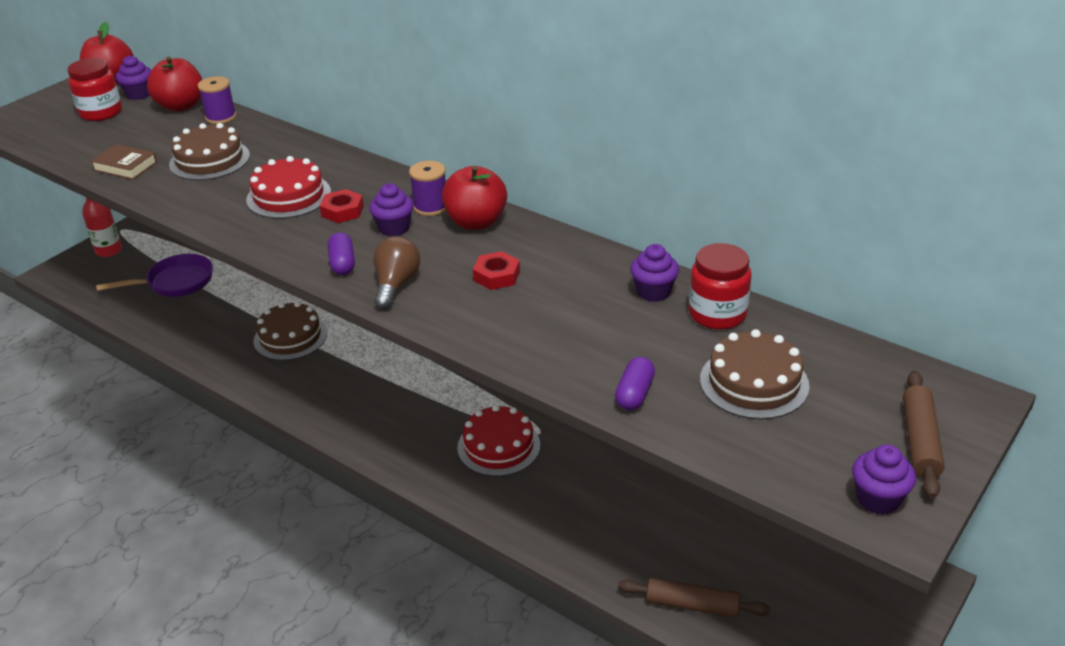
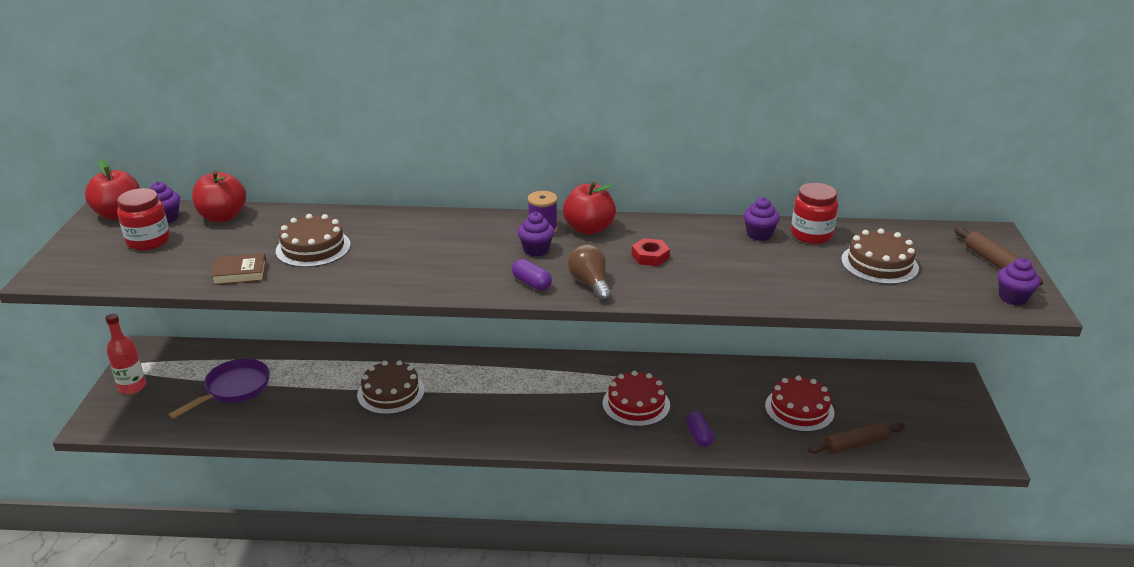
camera: 35 degrees left, 5 degrees down
purple spool [198,76,237,124] -> none
red cake [246,156,331,219] -> red cake moved to [765,375,834,432]
red nut [320,189,364,223] -> none
purple capsule [615,357,655,411] -> purple capsule moved to [686,411,714,447]

